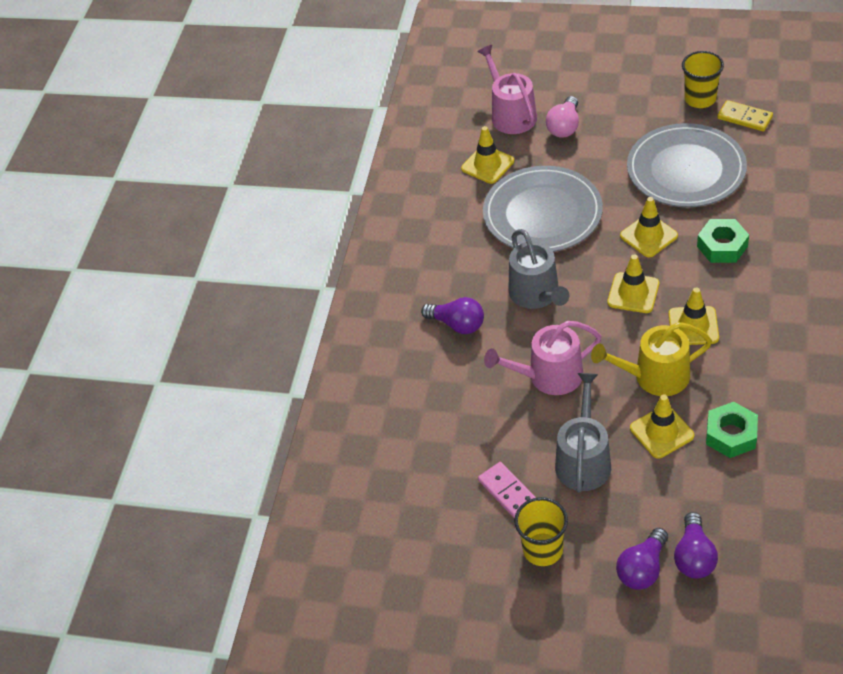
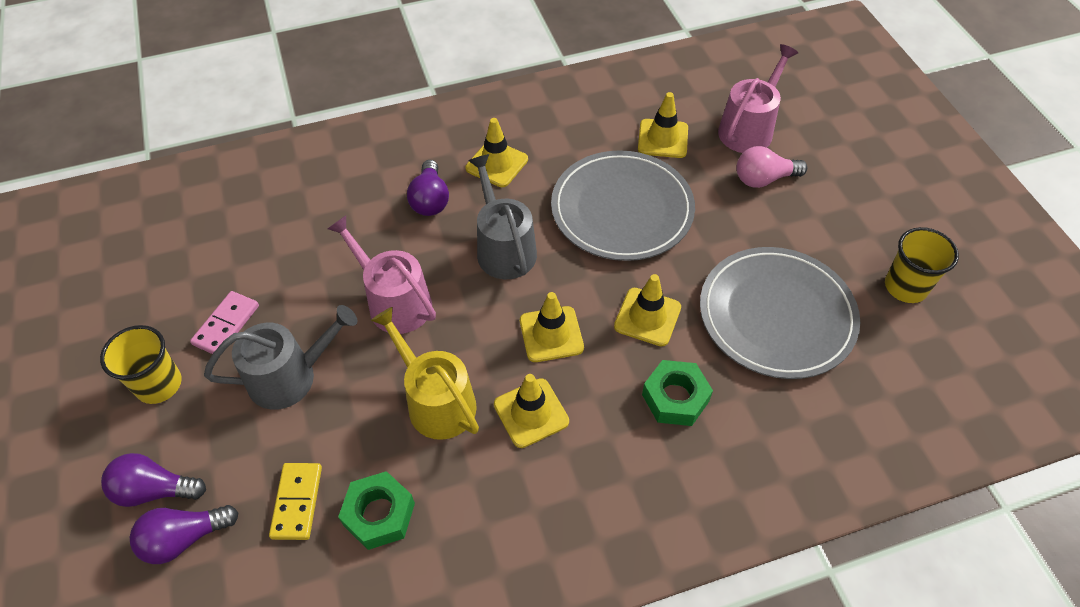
camera: 55 degrees right, 5 degrees up
grey watering can [508,229,569,309] -> grey watering can turned 120 degrees clockwise [468,154,537,279]
yellow traffic cone [630,394,694,459] -> yellow traffic cone moved to [465,118,528,187]
yellow domino [717,100,773,132] -> yellow domino moved to [269,463,322,540]

